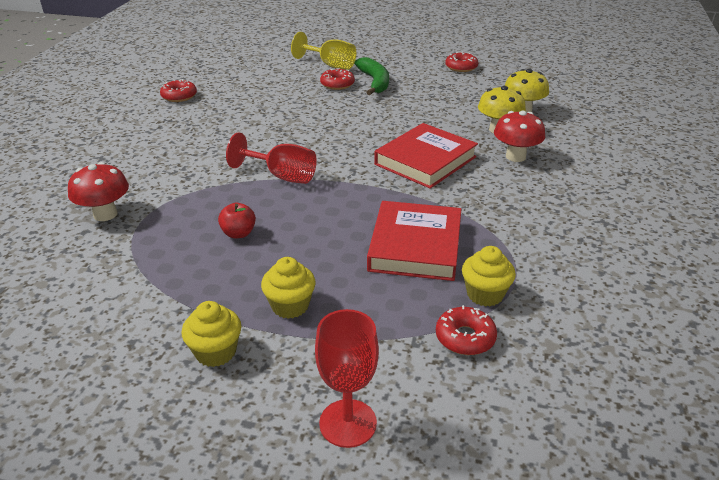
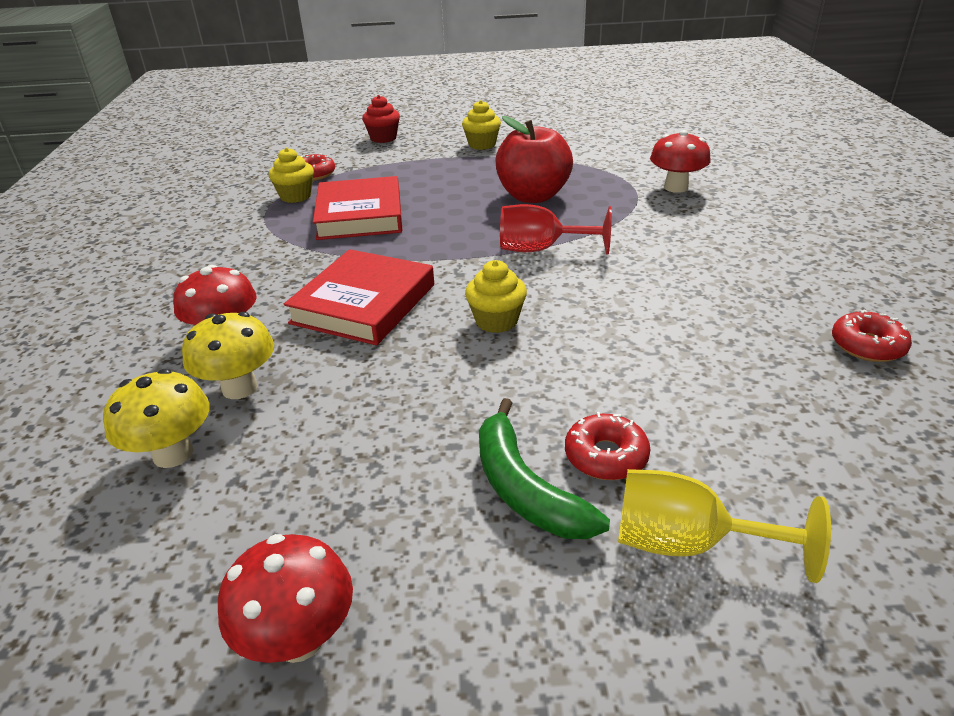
camera: 165 degrees right, 0 degrees up
red apple [218,203,256,239] -> red apple [495,116,573,203], size x2.12
yellow cupcake [261,257,316,319] -> yellow cupcake moved to [465,260,527,333]
red goblet [315,309,379,448] -> red cupcake [362,95,400,143]
red donut [445,52,478,72] -> red mushroom [218,534,353,663]

